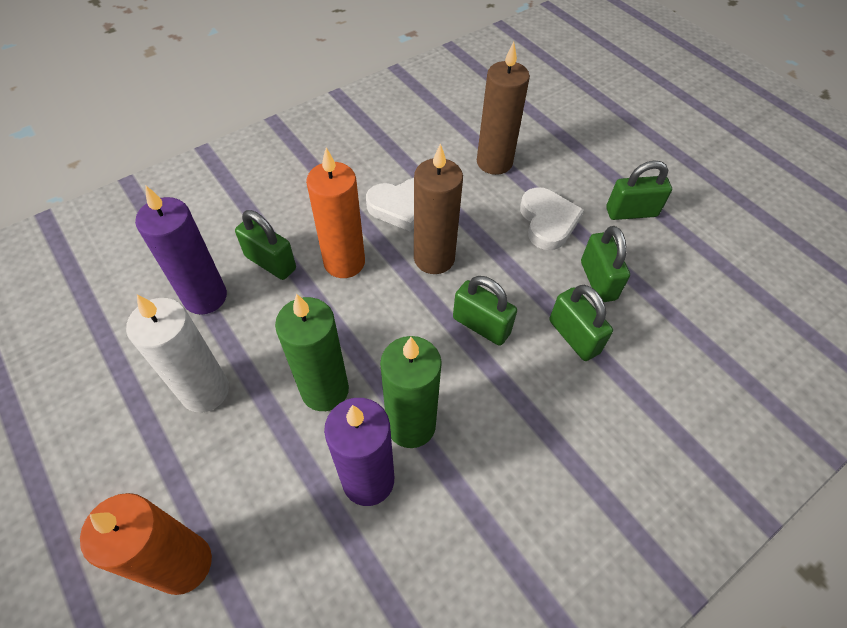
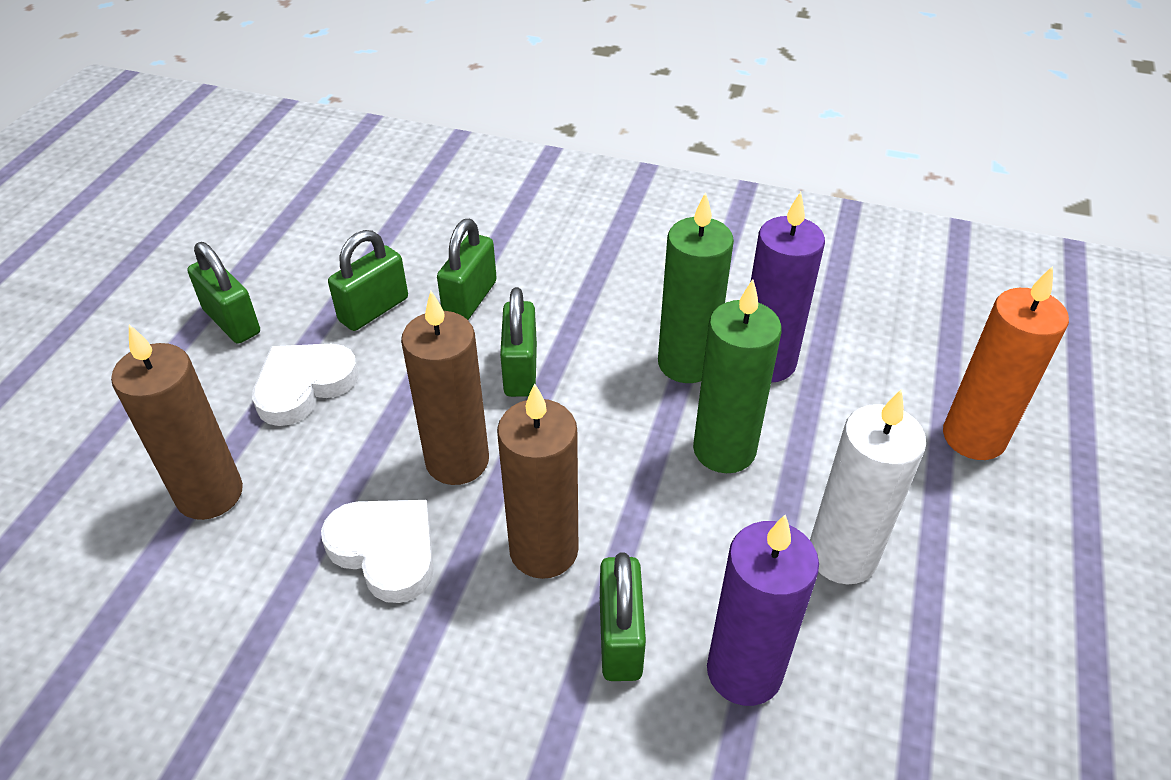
camera: 125 degrees left, 10 degrees down
orange candle [306,148,365,278] -> brown candle [497,383,578,579]

